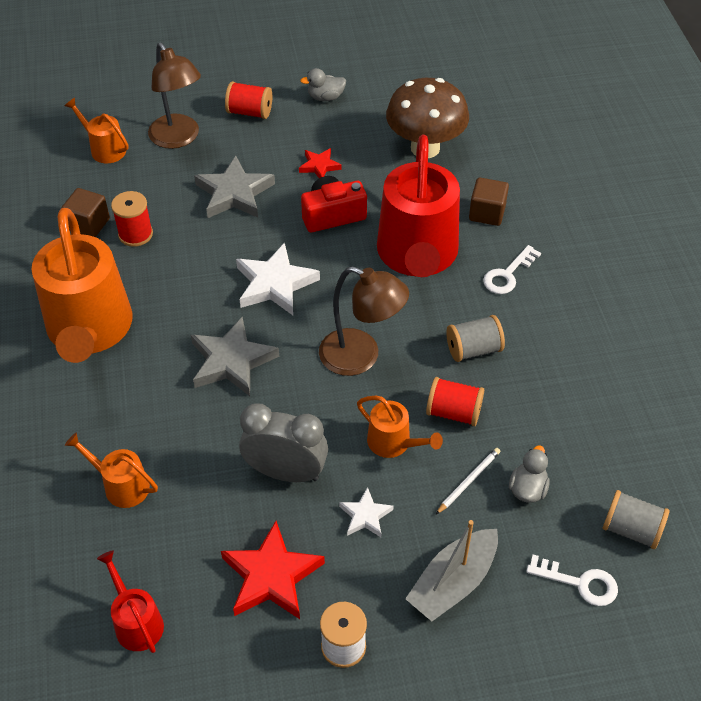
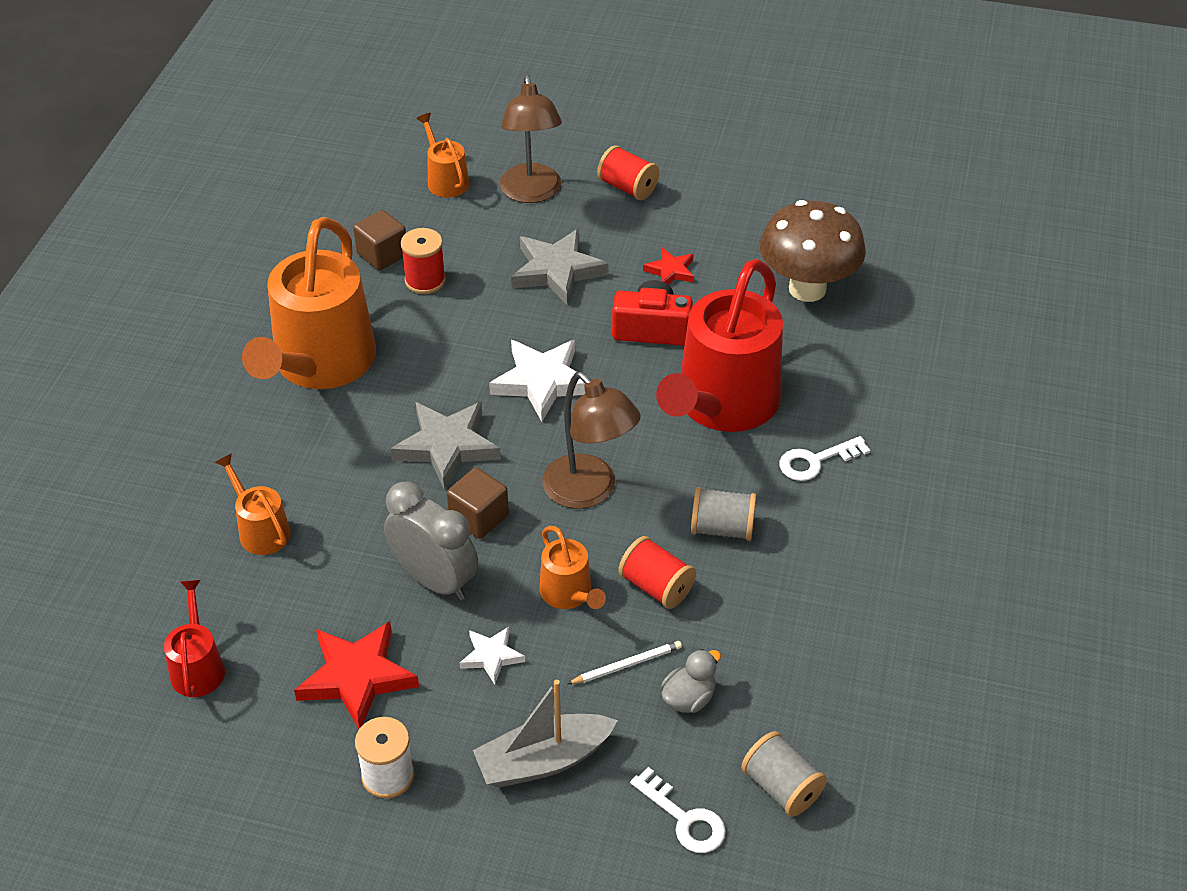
camera: 25 degrees right, 5 degrees down
grey duck [300,68,346,101] -> none
brown cube [469,178,509,226] -> brown cube moved to [447,467,509,539]

